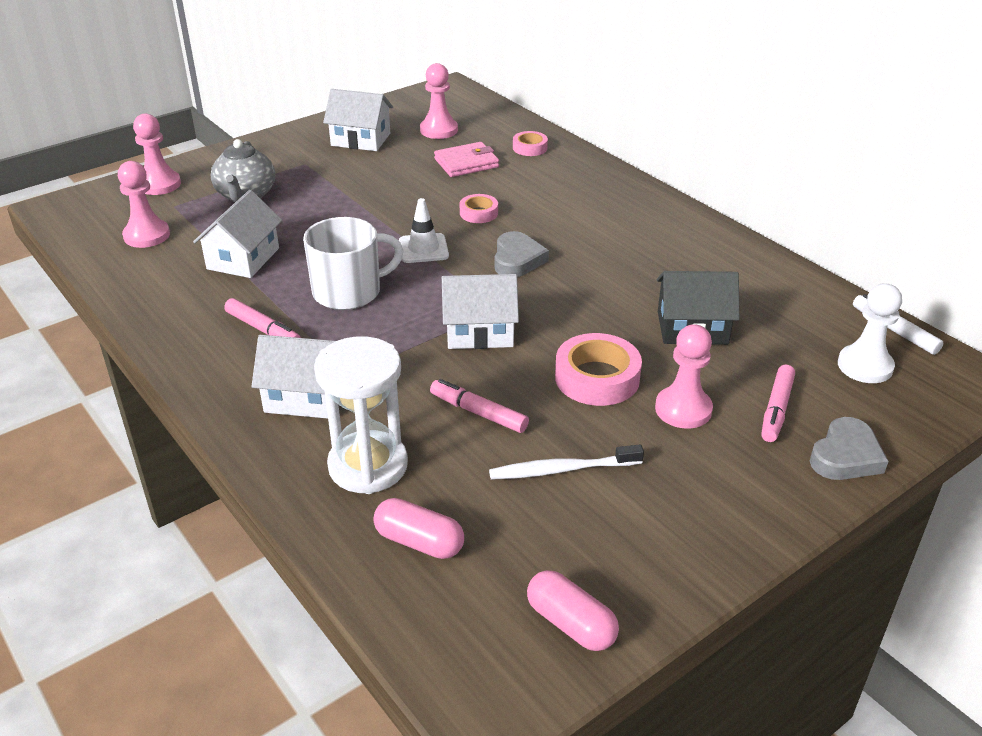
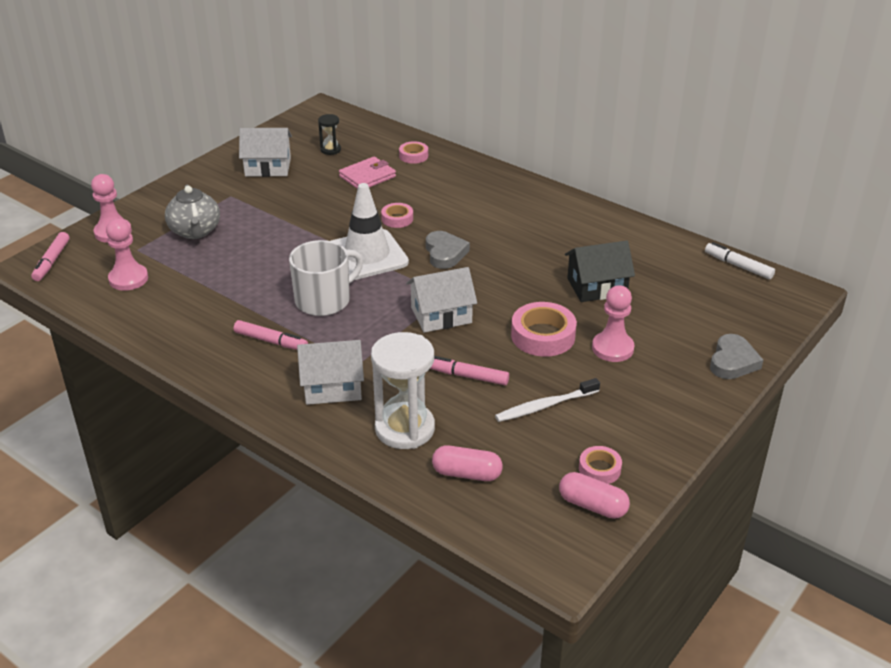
camera: 15 degrees left, 0 degrees up
white house [193,190,282,278] -> none
white traffic cone [399,198,449,263] -> white traffic cone [331,183,409,280], size x1.79
pink pawn [420,63,458,139] -> black hourglass [318,114,341,155]
pink marker [761,365,795,442] -> pink marker moved to [31,232,69,281]
white pawn [838,283,902,383] -> none
none -> pink tape [579,446,622,484]

